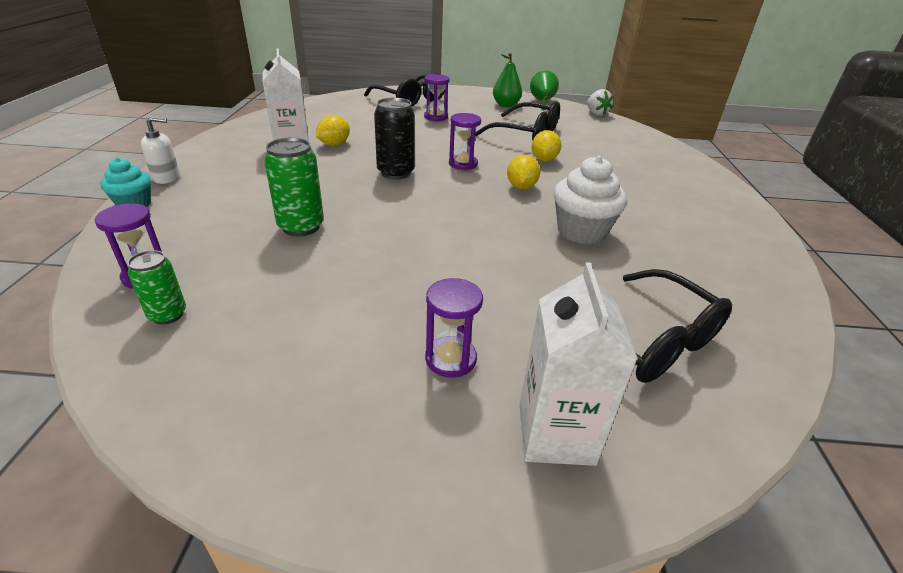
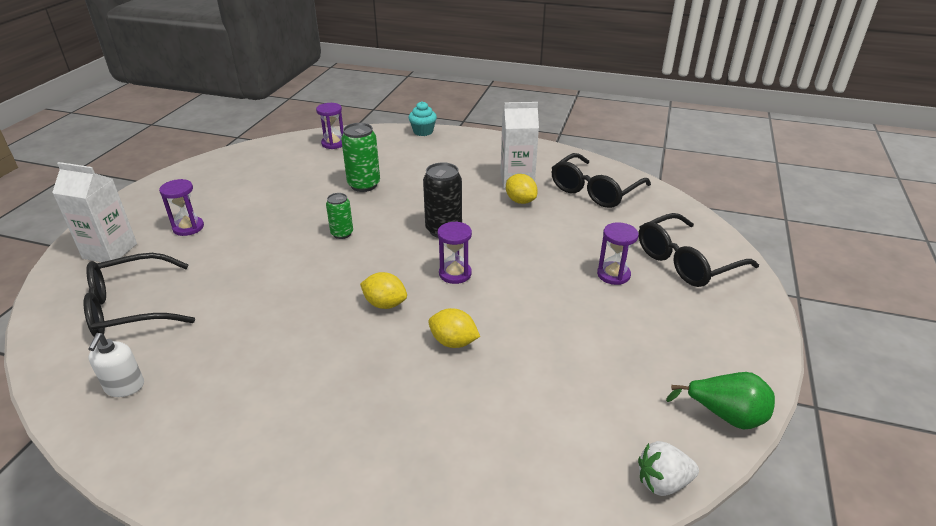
camera: 105 degrees right, 0 degrees up
green can [127,250,186,325] -> green can moved to [326,193,353,239]
white soap dispenser [141,117,180,184] -> white soap dispenser moved to [88,333,144,397]
black glasses [475,101,560,141] -> black glasses moved to [552,153,651,208]
green pear [493,53,522,107] -> none
white cupcake [554,156,627,244] -> none

